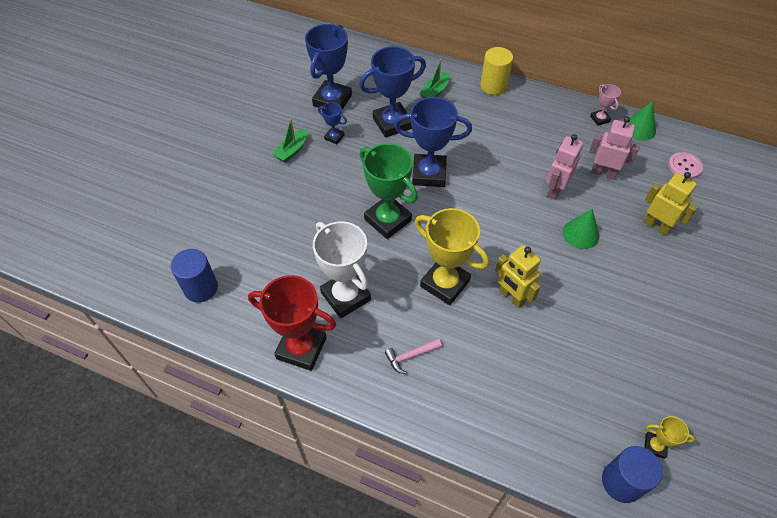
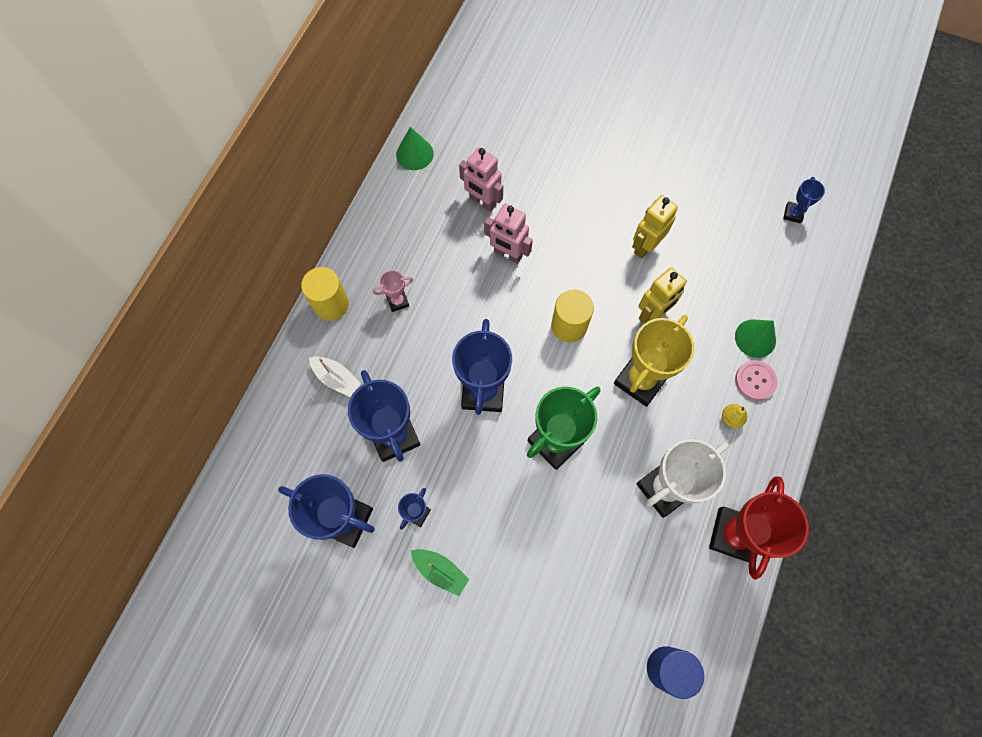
camera: 90 degrees left, 15 degrees up
pink hammer [385,338,442,374] -> yellow pear [722,404,748,428]
green boat [420,59,450,98] -> white boat [309,357,361,397]
green cone [563,209,599,249] -> green cone moved to [735,319,776,358]
pink robot [589,117,640,180] -> pink robot turned 75 degrees counterclockwise [459,147,503,212]
pink trophy [590,84,621,126] -> pink trophy moved to [373,270,413,312]
blue cylinder [602,446,663,503] -> none
yellow robot [643,172,698,236] -> yellow robot moved to [632,195,678,259]
yellow trophy [644,416,695,459] -> blue trophy [783,177,825,223]
pink button [668,152,703,179] -> pink button moved to [735,361,777,400]
none -> yellow cylinder [551,290,594,343]

